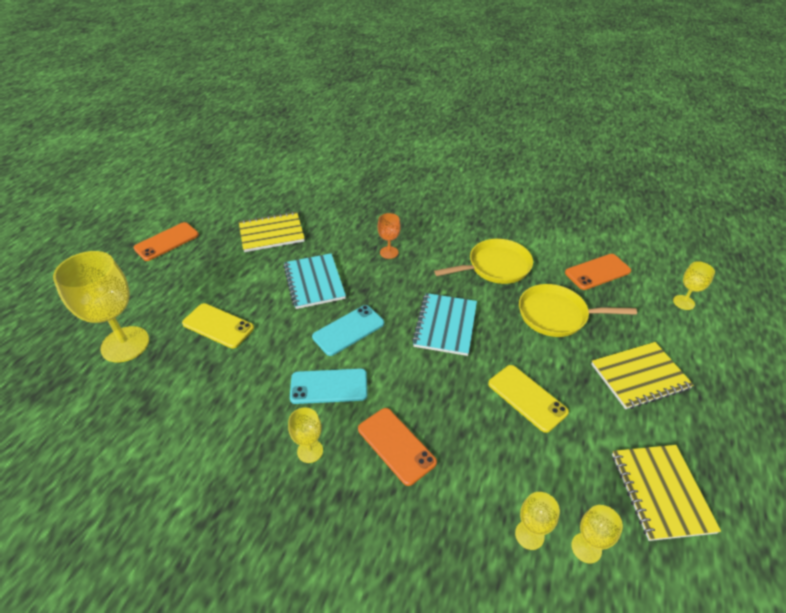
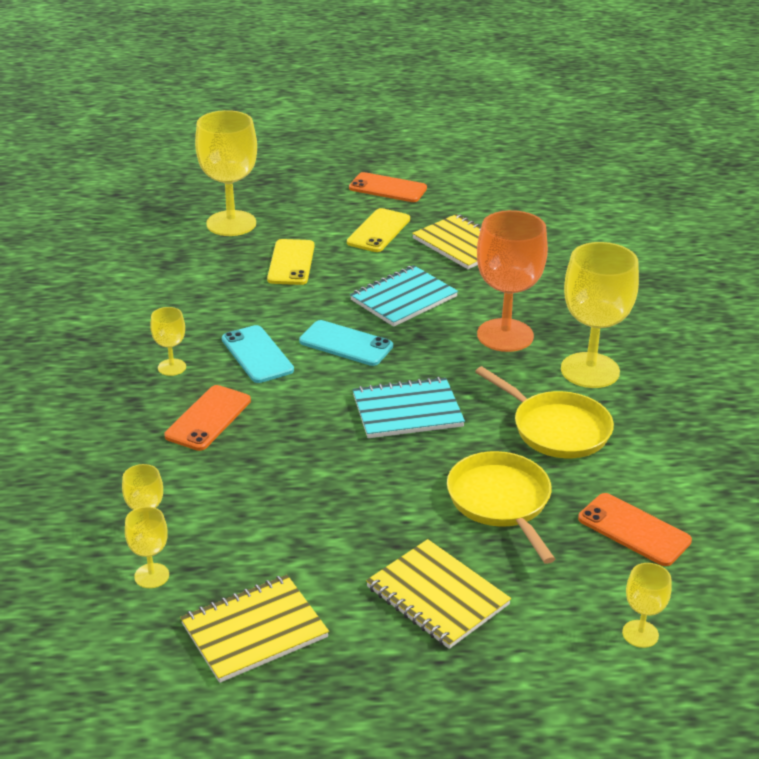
camera: 65 degrees right, 10 degrees down
orange goblet [378,213,401,259] -> orange goblet [477,210,548,352], size x2.09
yellow phone [488,365,569,433] -> yellow phone moved to [347,208,410,252]
none -> yellow goblet [561,242,639,388]

